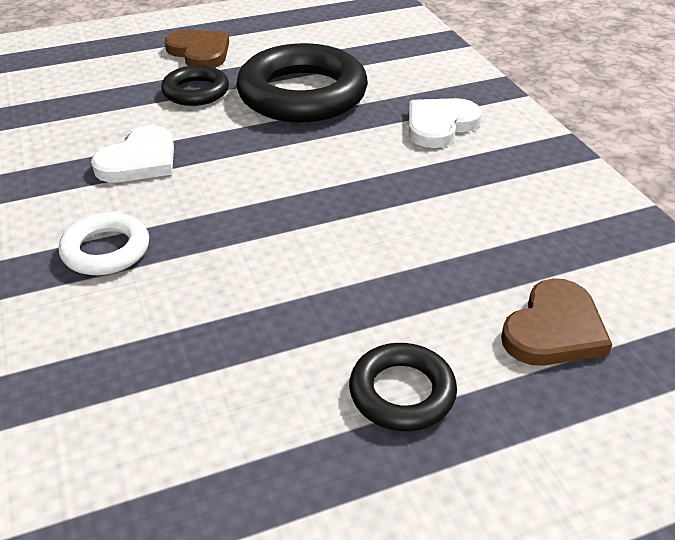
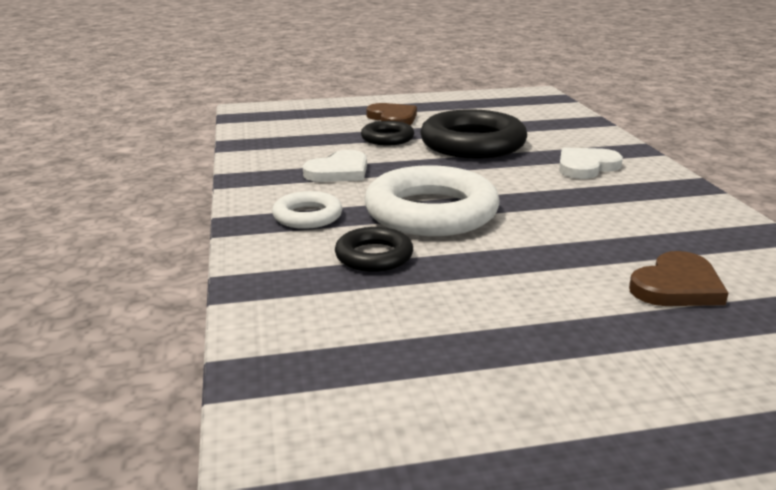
camera: 10 degrees right, 15 degrees down
black ring [349,343,457,431] -> black ring moved to [335,227,413,272]
none -> white ring [365,165,500,236]

